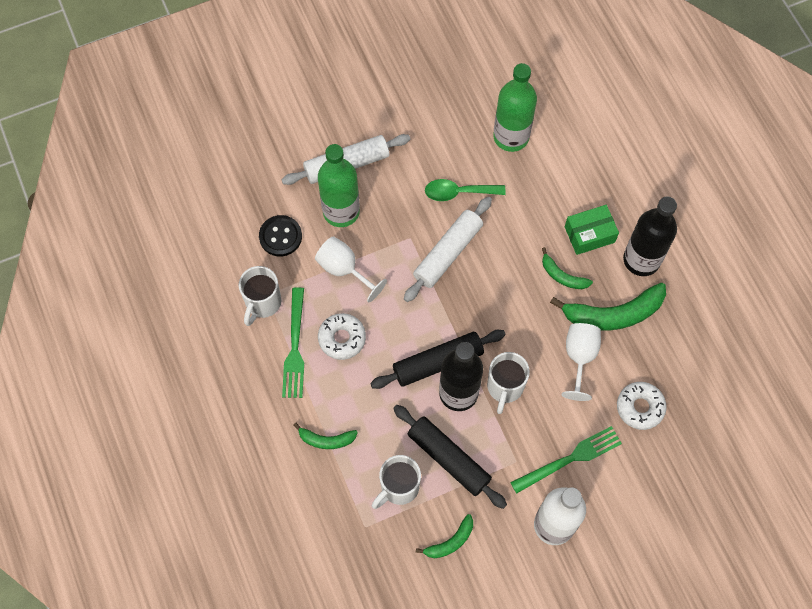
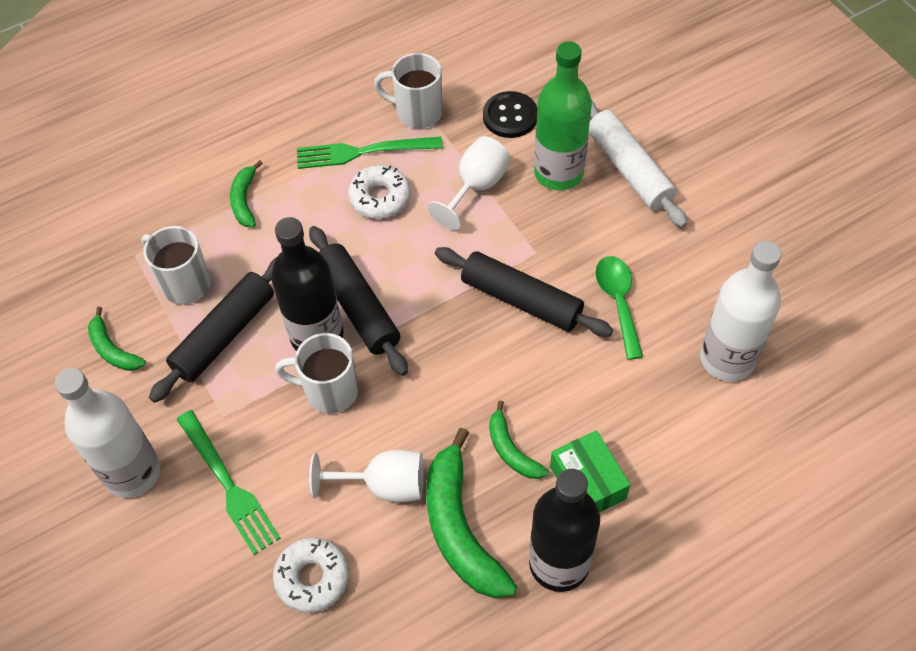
camera: 85 degrees right, 10 degrees down
white rolling pin [404,197,492,302] -> black rolling pin [435,247,613,337]
green bottle [493,63,537,152] -> white bottle [700,241,781,381]
green banana [542,247,593,289] -> green banana turned 60 degrees counterclockwise [489,400,548,479]

